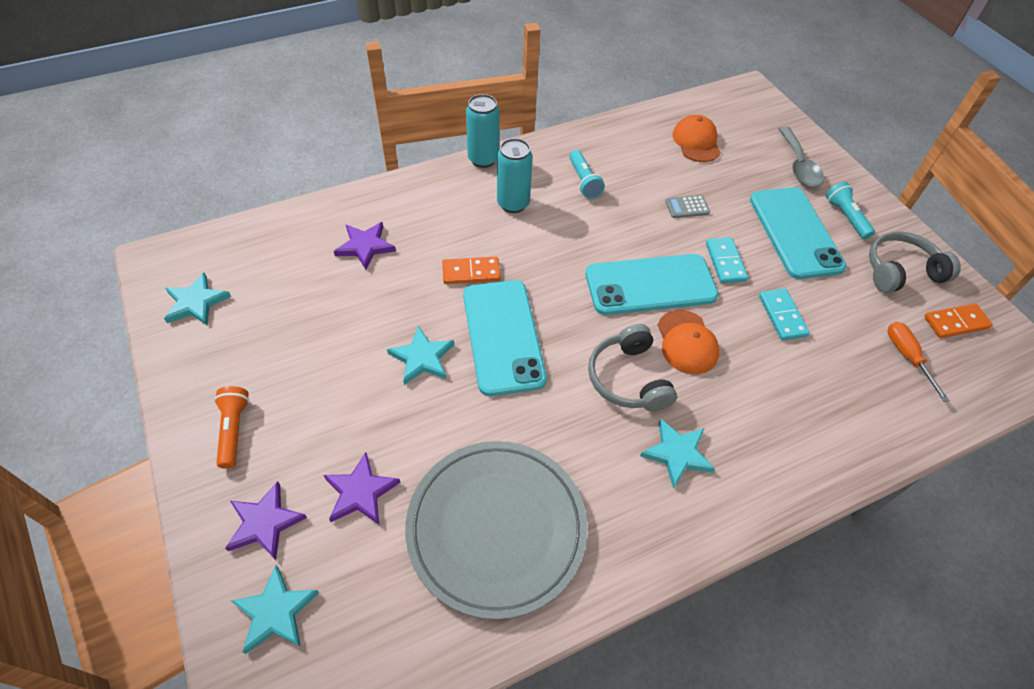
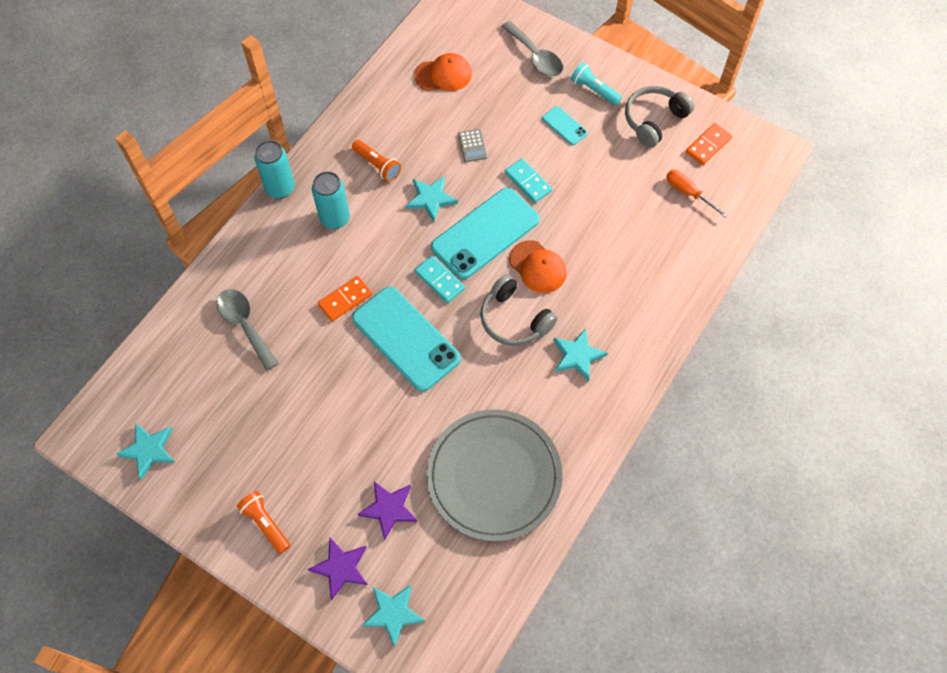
camera: 30 degrees left, 10 degrees up
purple star [334,222,396,270] -> grey spoon [217,289,279,371]
turquoise star [387,326,454,385] -> turquoise star moved to [406,176,458,222]
turquoise flashlight [569,150,605,199] -> orange flashlight [352,140,401,181]
grey calculator [665,195,710,218] -> grey calculator turned 60 degrees counterclockwise [458,129,487,162]
orange cap [672,115,721,162] -> orange cap turned 120 degrees clockwise [414,53,472,91]
turquoise phone [750,187,847,279] -> turquoise phone [542,106,588,145], size x0.45
turquoise domino [759,288,810,340] -> turquoise domino moved to [414,256,465,303]

